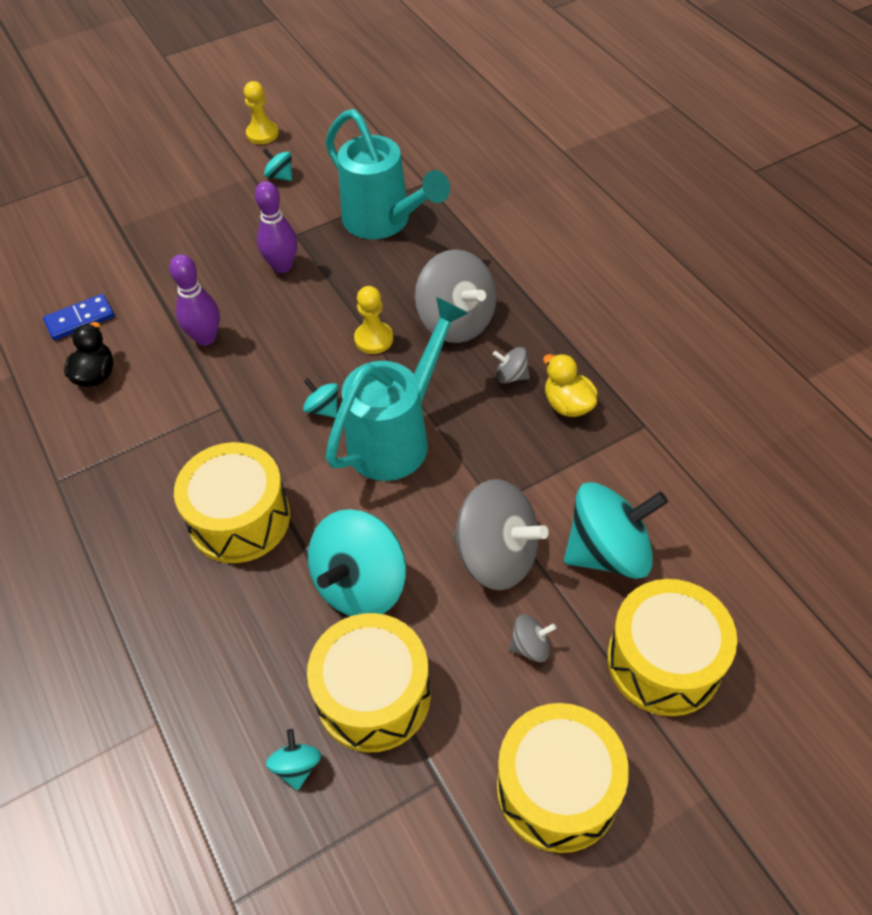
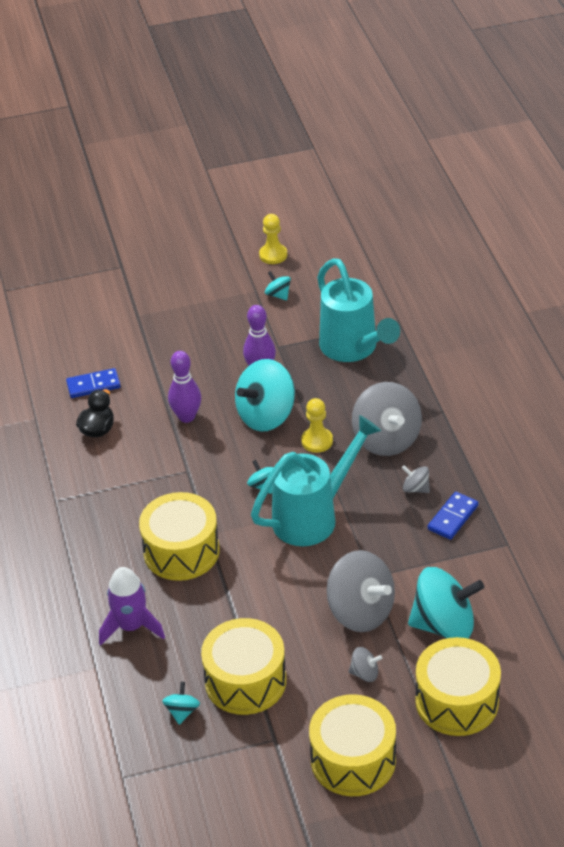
camera: 15 degrees right, 10 degrees down
turquoise spinning top [308,509,406,616] -> turquoise spinning top moved to [235,359,295,432]
yellow duck [543,354,598,417] -> blue domino [427,492,478,540]
none -> purple rocket [99,567,165,645]

